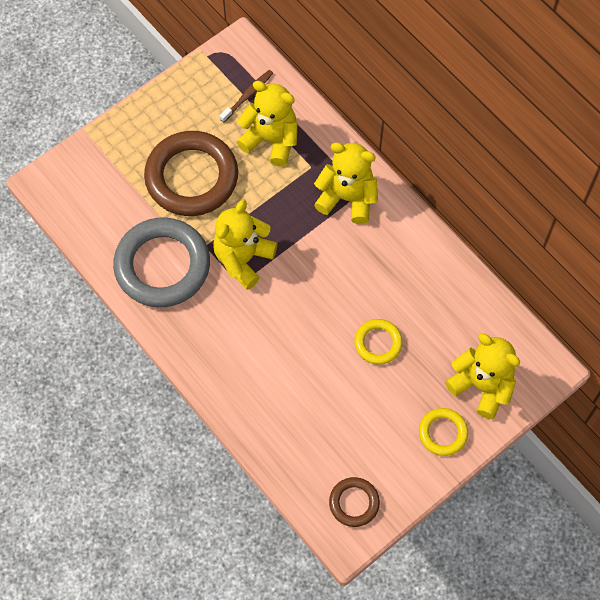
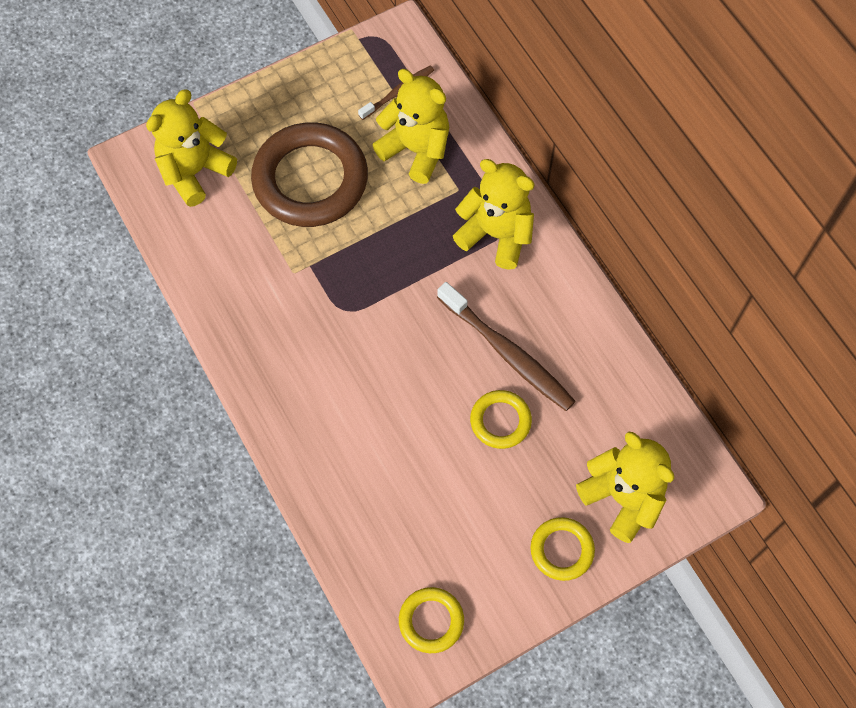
camera: 10 degrees right, 0 degrees up
grey ring [113,218,210,307] -> none
yellow teddy bear [213,200,278,290] -> yellow teddy bear moved to [146,89,237,207]
brown ring [329,477,380,527] -> yellow ring [399,587,464,653]
none -> brown toothbrush [437,282,576,411]

